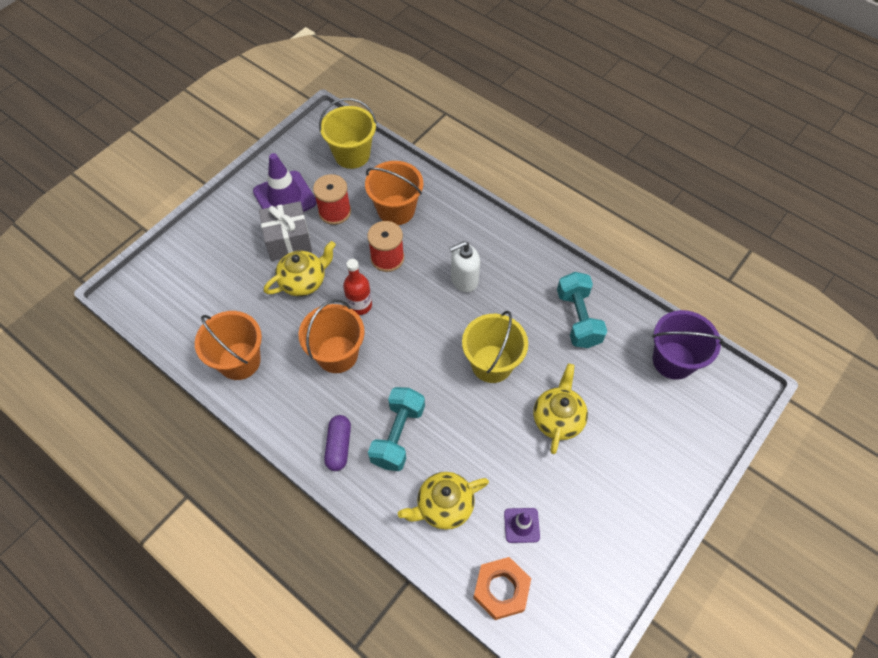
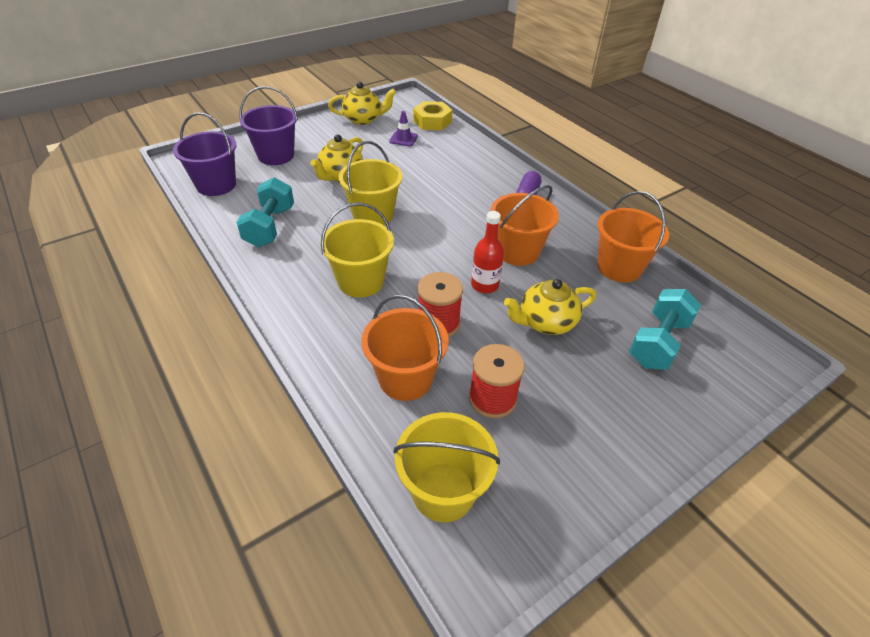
camera: 165 degrees left, 15 degrees down
purple traffic cone [253,153,317,212] -> none
grey gift [259,201,312,261] -> none
turquoise dumbbell [368,387,425,471] -> turquoise dumbbell moved to [629,289,701,370]
yellow teapot [398,472,489,530] -> yellow teapot moved to [328,82,396,125]
white soap dispenser [449,241,480,292] -> yellow bucket [320,202,394,298]
orange nut [473,557,531,620] -> yellow nut [413,101,453,130]
none -> purple bucket [239,86,298,165]

